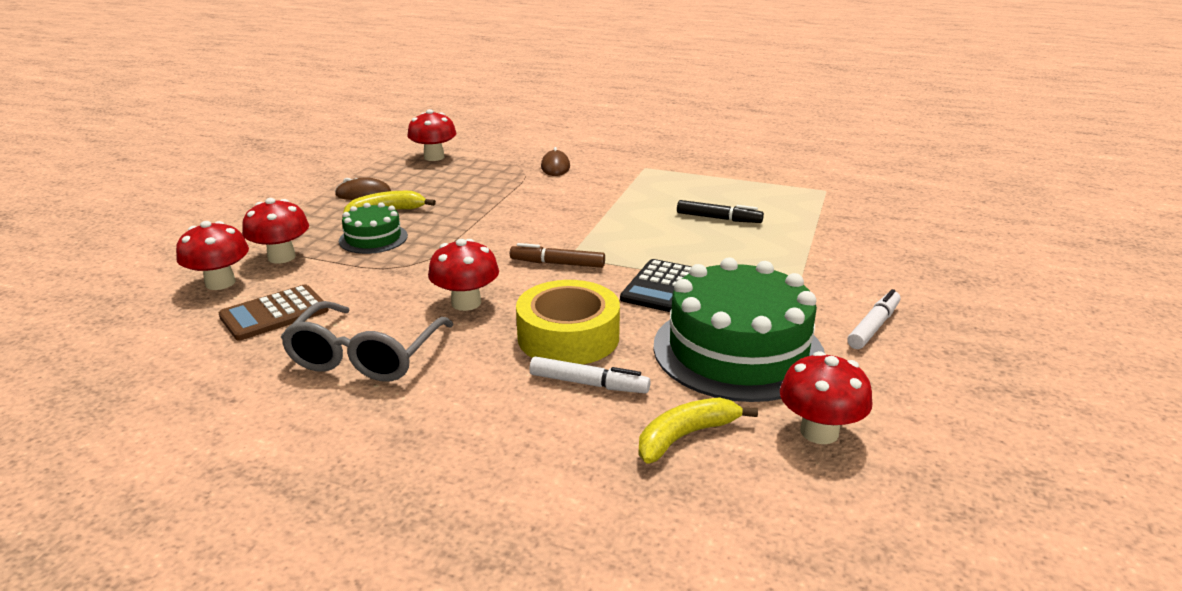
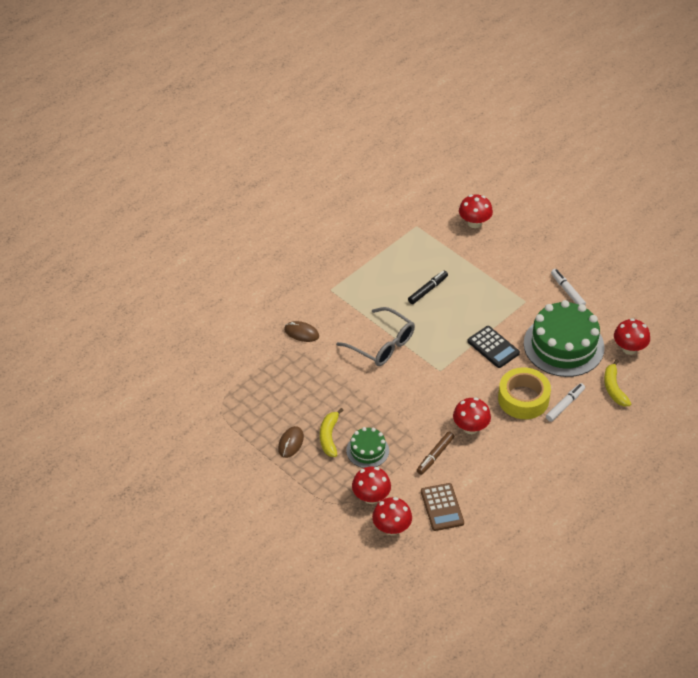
camera: 65 degrees left, 20 degrees up
grey glasses [281,301,454,382] -> grey glasses moved to [336,307,415,366]
red mushroom [407,109,456,161] -> red mushroom moved to [459,194,493,228]
brown marker [510,243,605,268] -> brown marker moved to [417,431,454,475]

